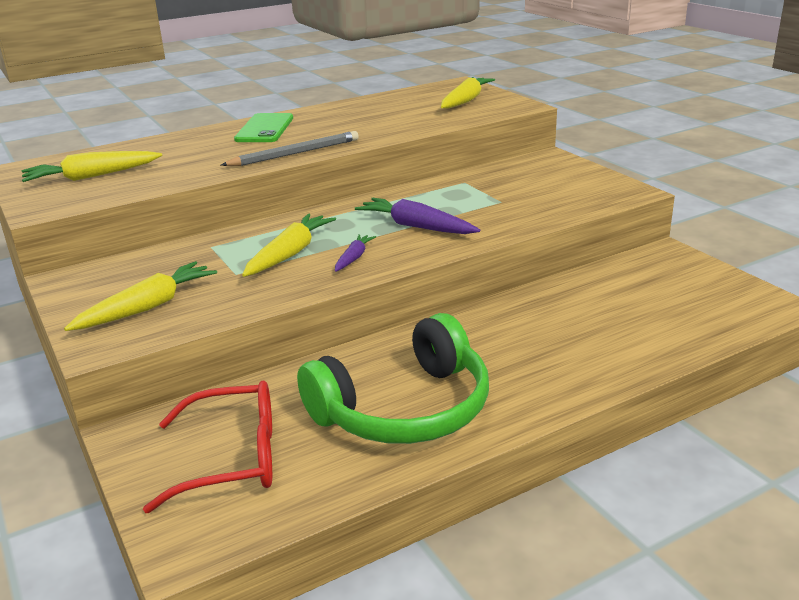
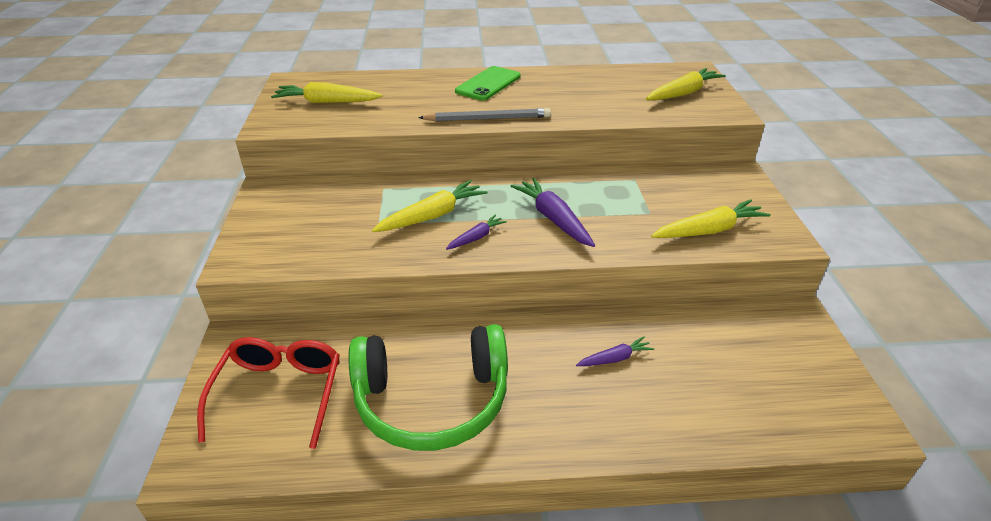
camera: 25 degrees right, 10 degrees up
yellow carrot [64,261,217,331] -> yellow carrot moved to [651,199,771,238]
red glasses [143,381,272,513] -> red glasses turned 105 degrees counterclockwise [197,337,340,449]
none -> purple carrot [576,337,654,366]

